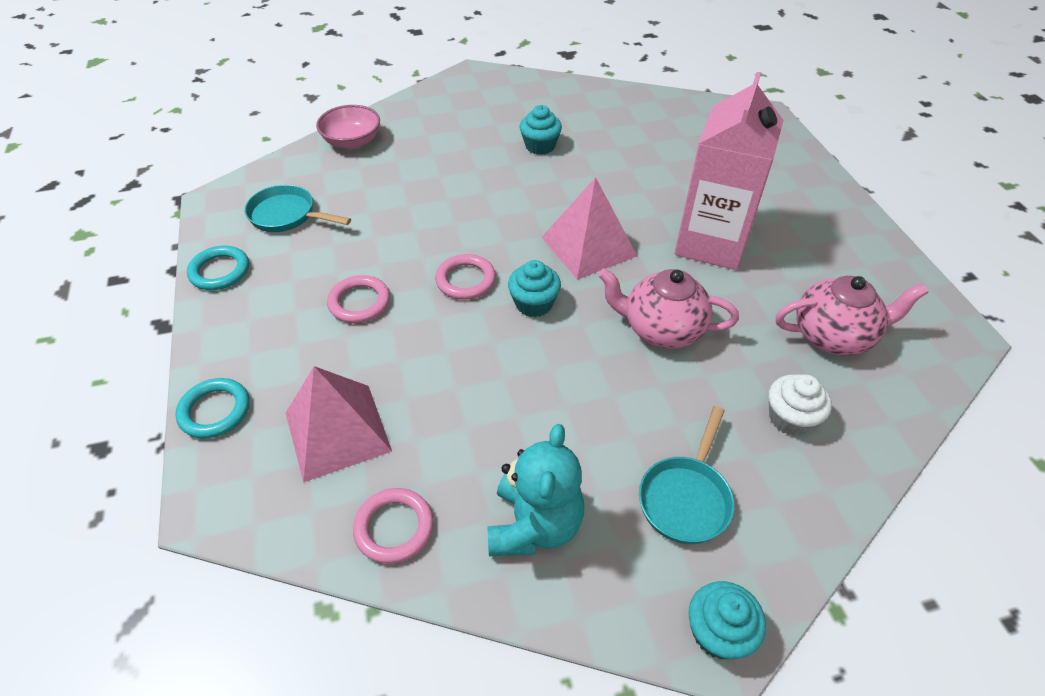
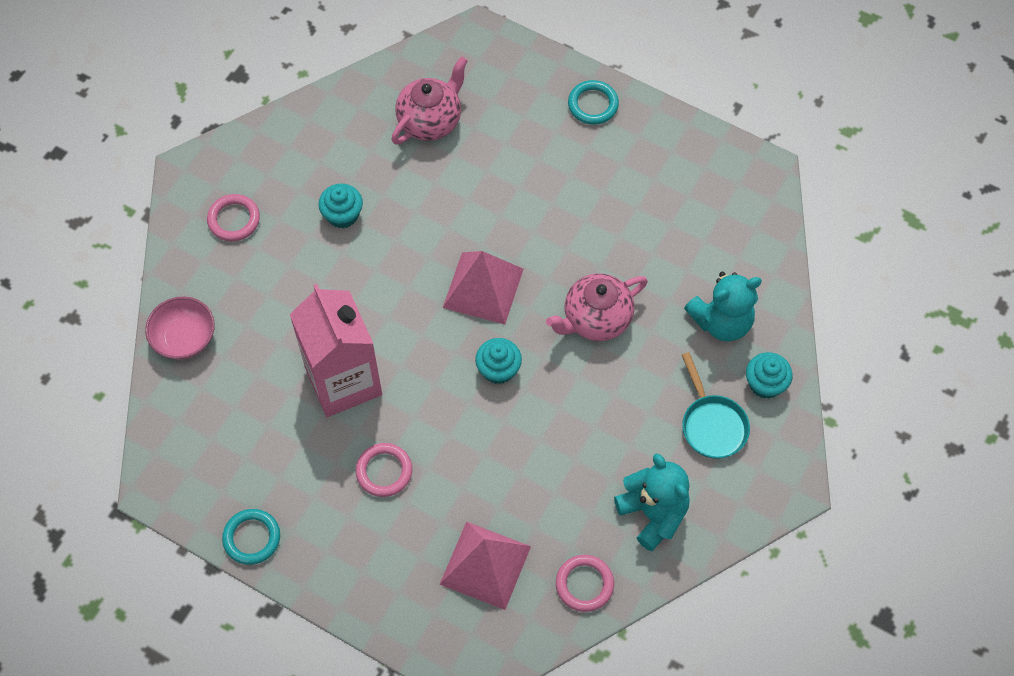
camera: 45 degrees left, 15 degrees up
turquoise ring [175,378,249,439] -> turquoise ring moved to [568,80,619,125]
turquoise pan [245,185,351,232] -> none
pink ring [435,254,496,300] -> pink ring moved to [207,194,260,241]
pink carton [675,72,783,270] -> pink carton moved to [290,284,382,417]
turquoise cupcake [688,581,766,659] -> turquoise cupcake moved to [746,352,793,399]
white cupcake [769,374,832,436] -> turquoise teddy bear [684,272,762,341]
pink teapot [776,276,929,356] -> pink teapot moved to [391,56,468,145]

